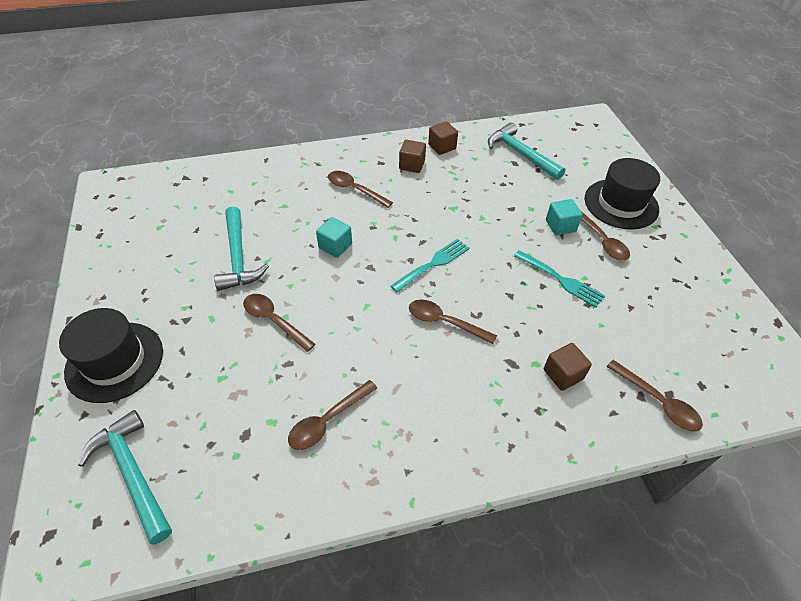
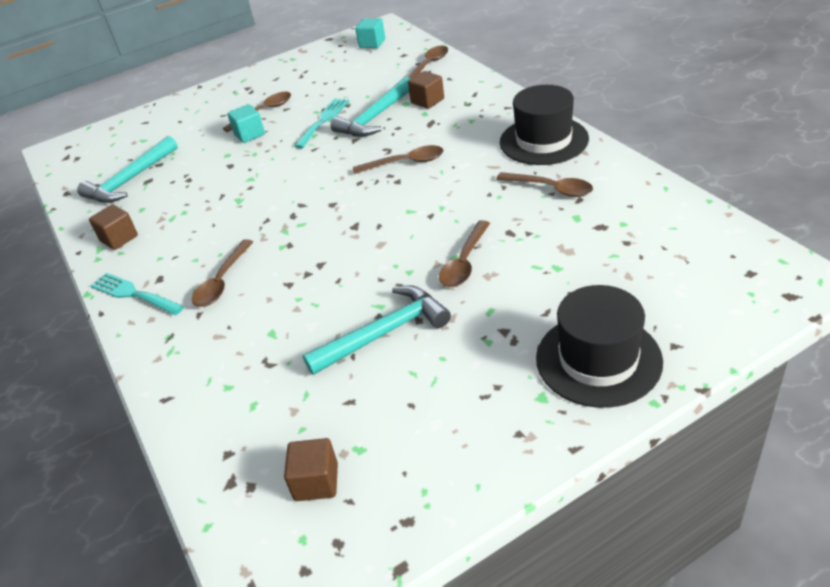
camera: 100 degrees left, 10 degrees down
turquoise hammer [78,410,172,545] -> turquoise hammer moved to [330,77,410,137]
turquoise cube [316,217,352,258] -> turquoise cube moved to [355,18,385,48]
turquoise fork [391,239,470,293] -> turquoise fork moved to [90,273,184,315]
brown cube [399,140,426,173] -> brown cube moved to [284,438,338,501]
brown spoon [409,300,497,344] -> brown spoon turned 105 degrees counterclockwise [353,145,443,174]
black hat [584,158,660,229] -> black hat moved to [500,85,589,165]

